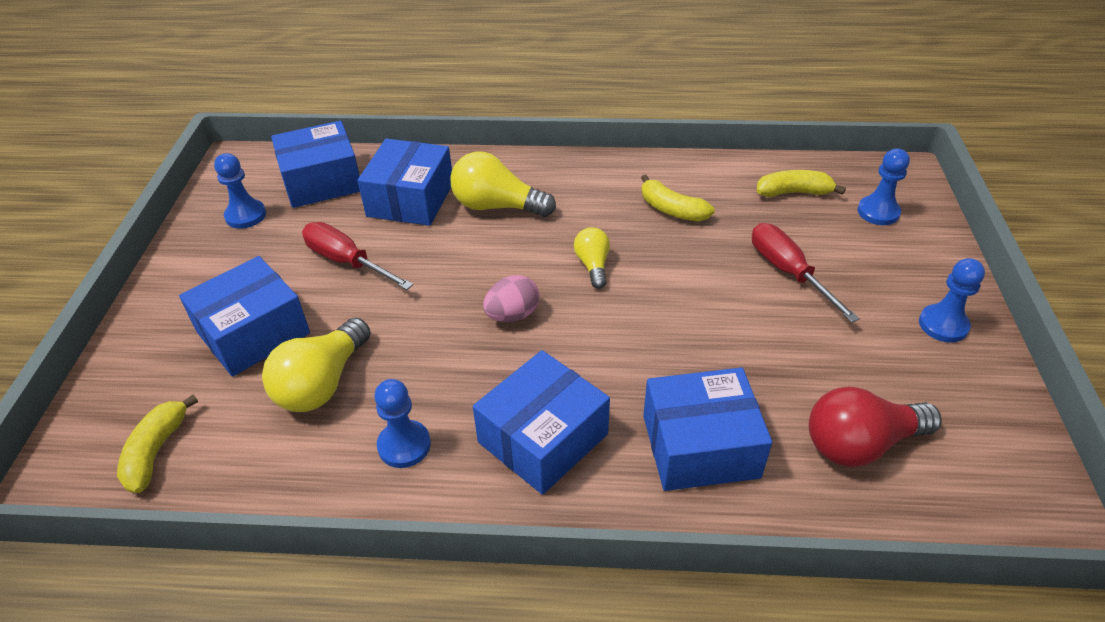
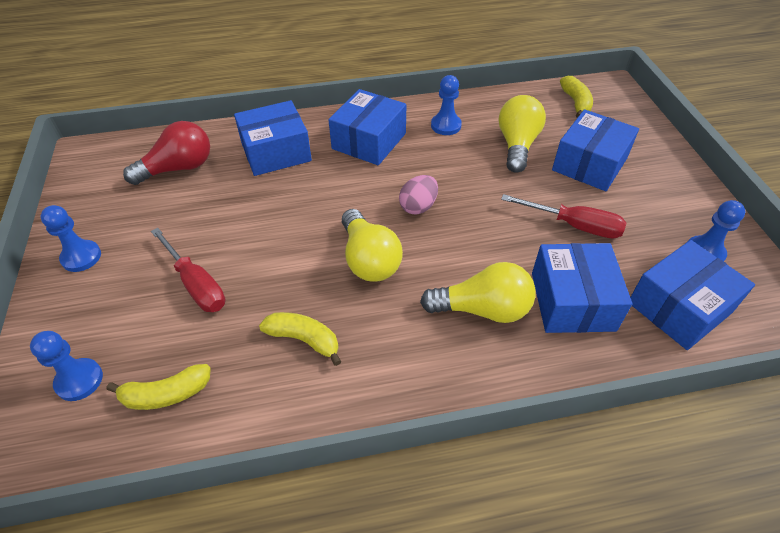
camera: 165 degrees right, 5 degrees up
yellow light bulb [574,227,610,289] -> yellow light bulb [342,209,403,281], size x1.72

